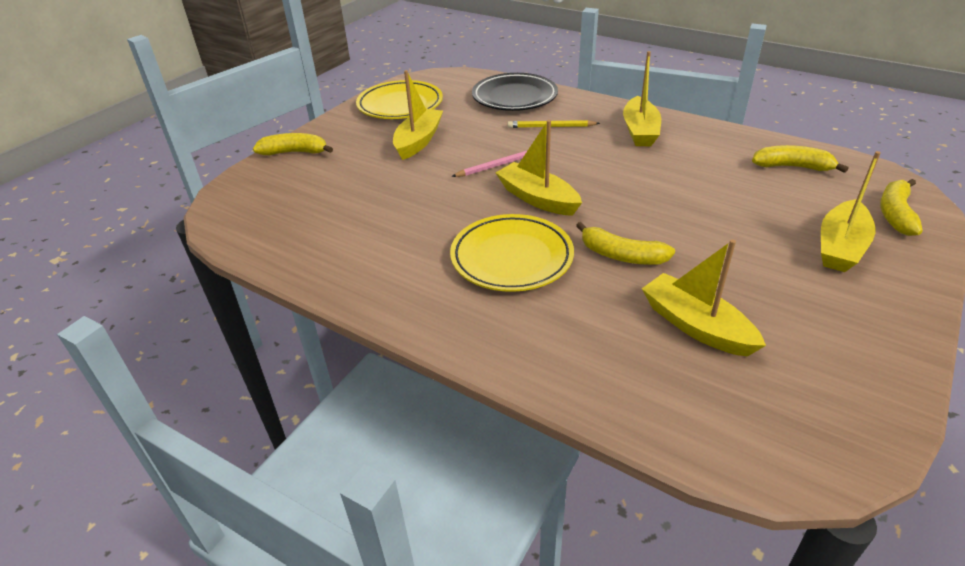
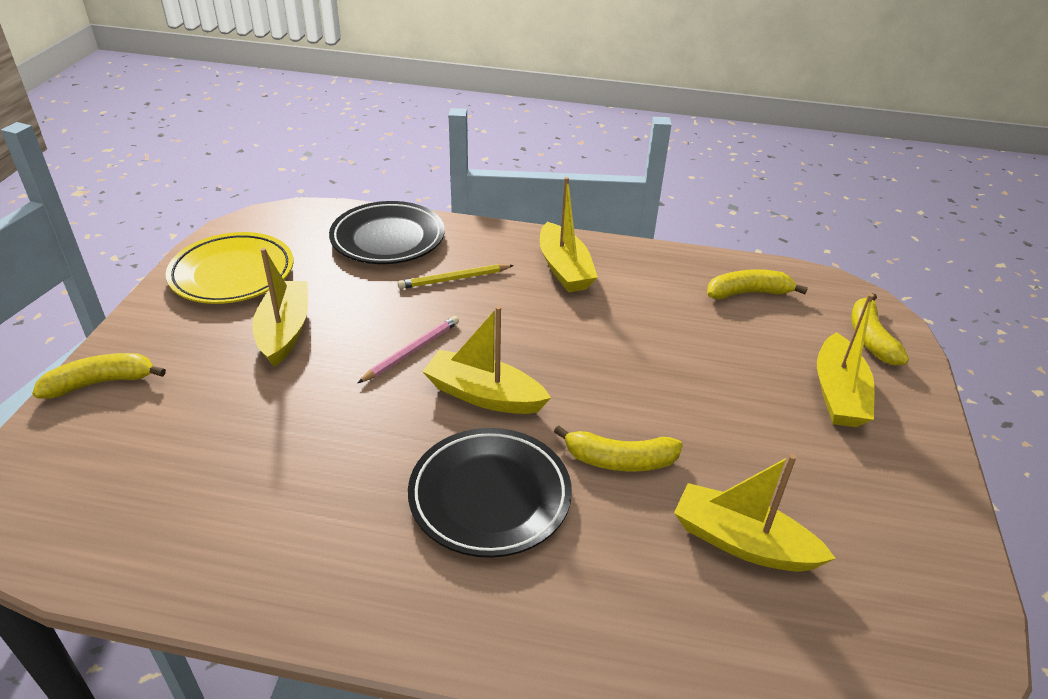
camera: 25 degrees left, 0 degrees up
yellow plate [450,214,574,292] -> black plate [408,428,572,558]

